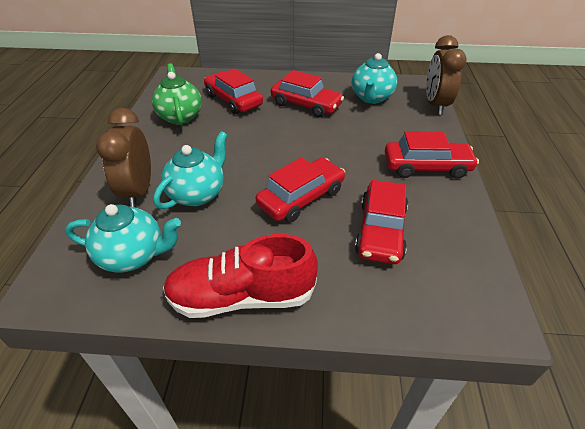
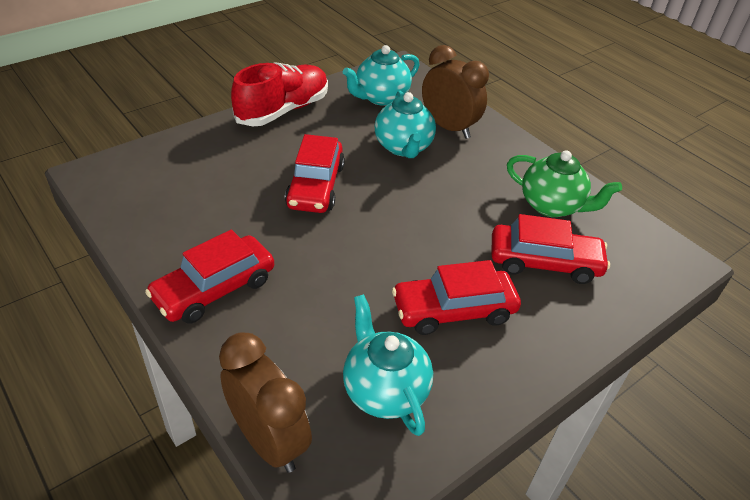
camera: 135 degrees right, 0 degrees up
red car [355,180,408,264] -> none

